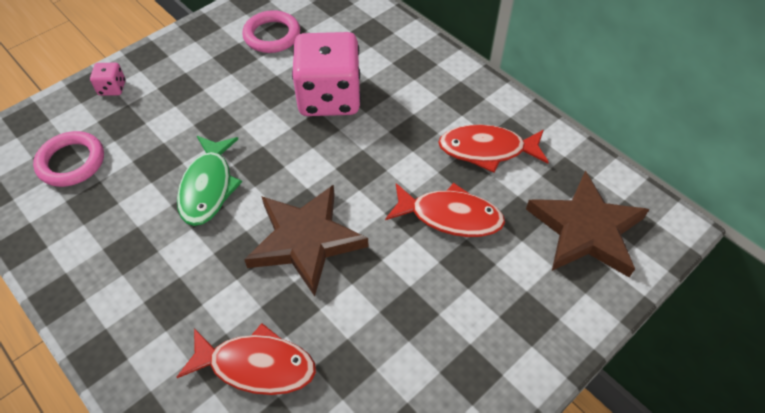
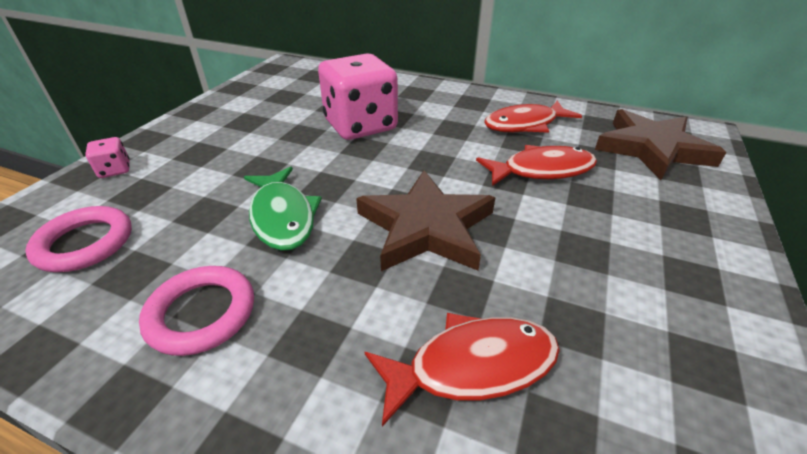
camera: 25 degrees left, 15 degrees down
pink ring [242,10,300,53] -> pink ring moved to [139,266,254,356]

